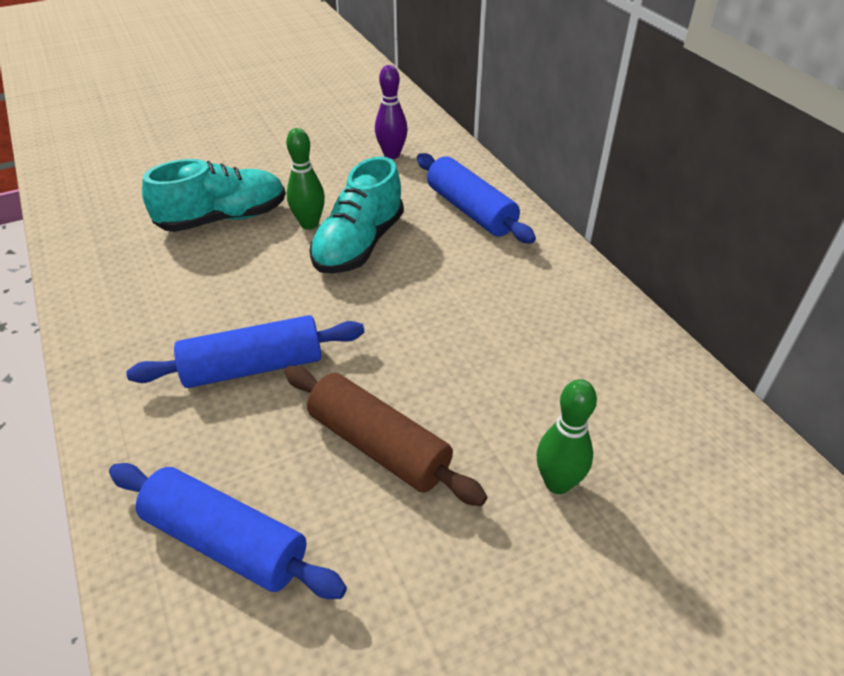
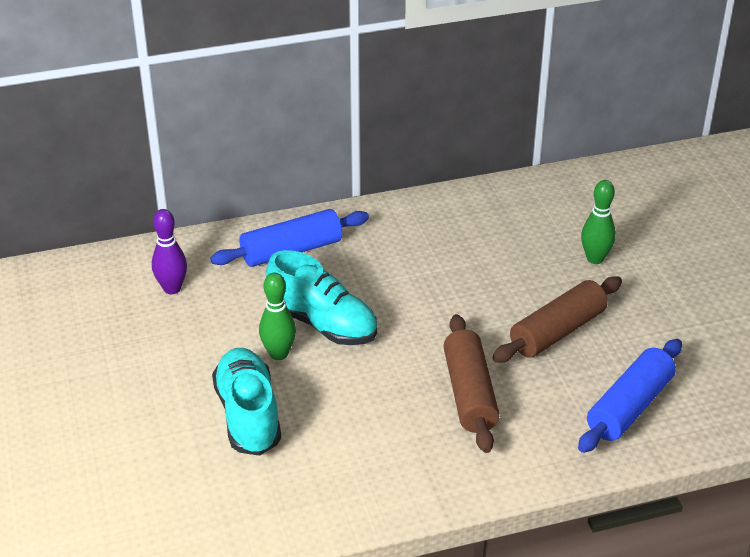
camera: 80 degrees left, 5 degrees down
blue rolling pin [126,315,365,388] -> brown rolling pin [444,314,499,453]

